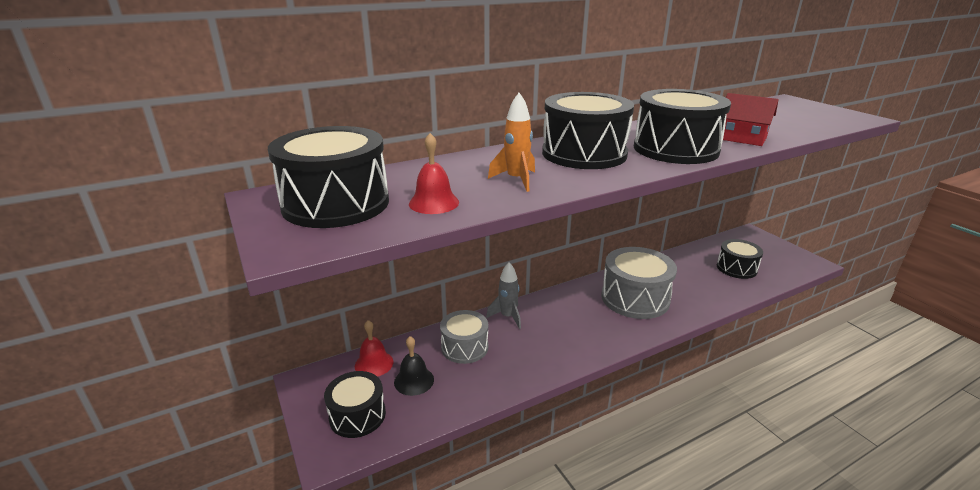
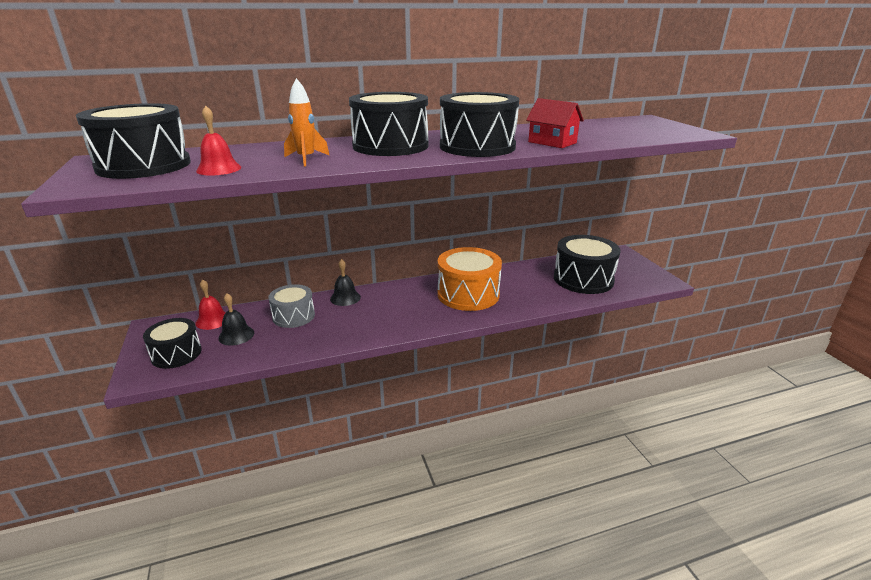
camera: 10 degrees right, 0 degrees up
grey rocket [486,262,521,329] -> black bell [330,259,361,306]
grey drum [601,247,677,319] -> orange drum [438,247,502,311]
black drum [717,239,763,279] -> black drum [554,235,621,294], size x1.61

